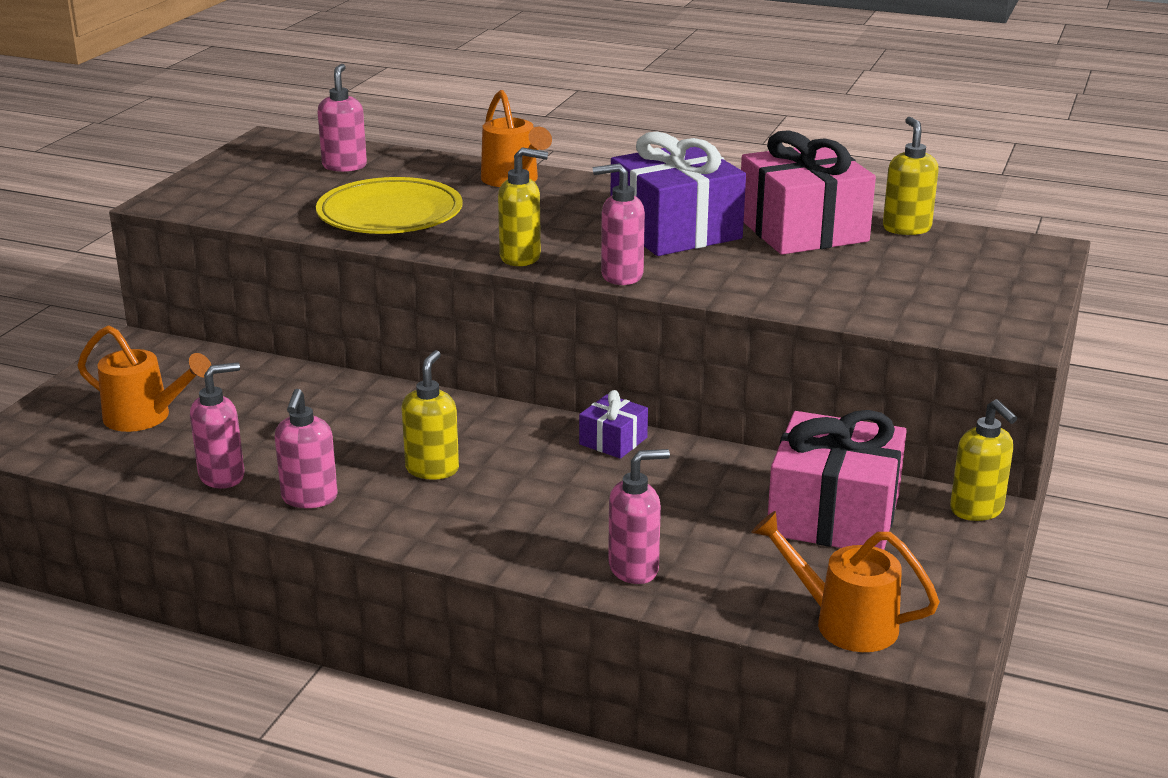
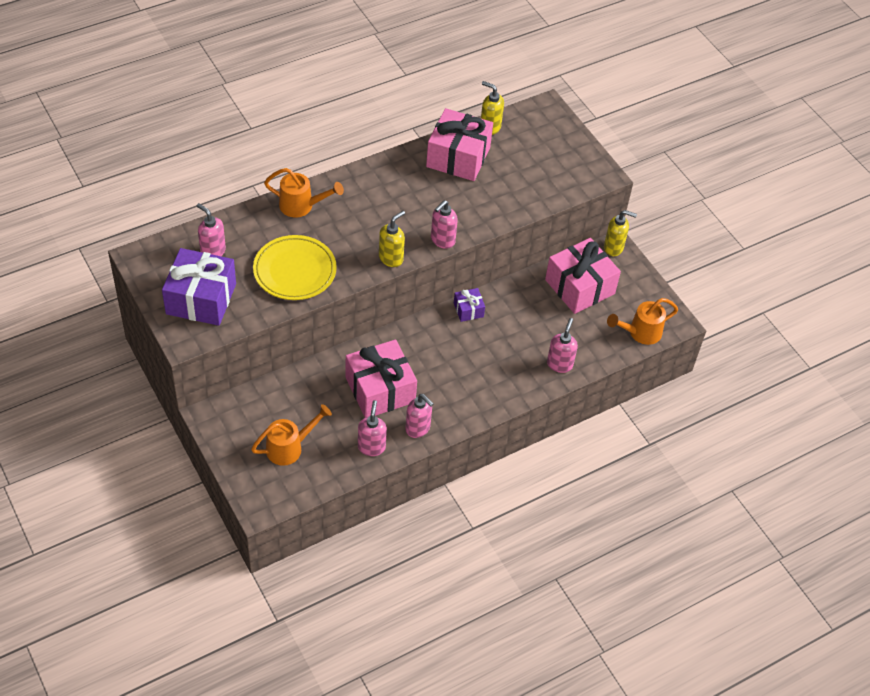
camera: 55 degrees left, 25 degrees up
yellow soap dispenser [401,350,459,480] -> none
purple gift [611,132,746,256] -> purple gift moved to [162,248,236,326]
none -> pink gift [345,339,417,418]

